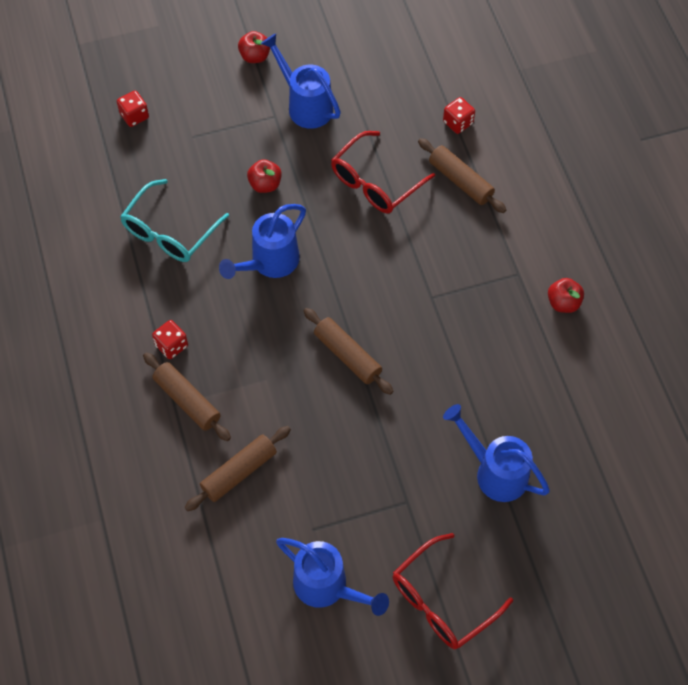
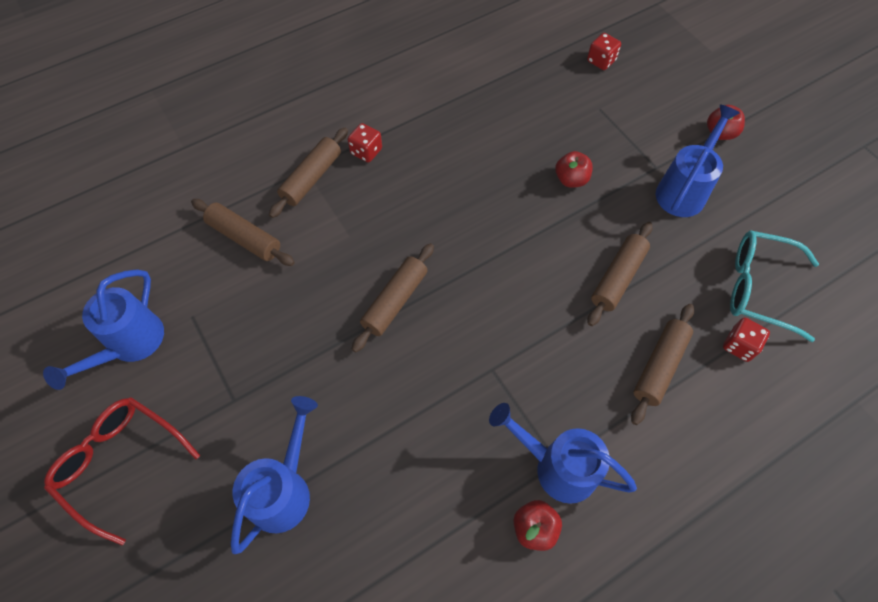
camera: 75 degrees right, 0 degrees up
turquoise glasses [120,179,229,262] -> turquoise glasses moved to [730,230,819,342]
blue watering can [219,204,306,279] -> blue watering can moved to [489,403,637,504]
red glasses [331,131,435,214] -> brown rolling pin [588,222,652,326]

